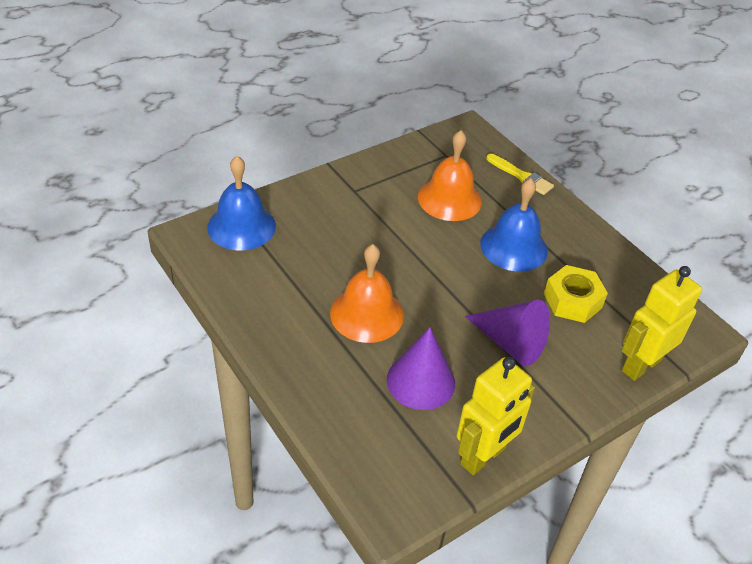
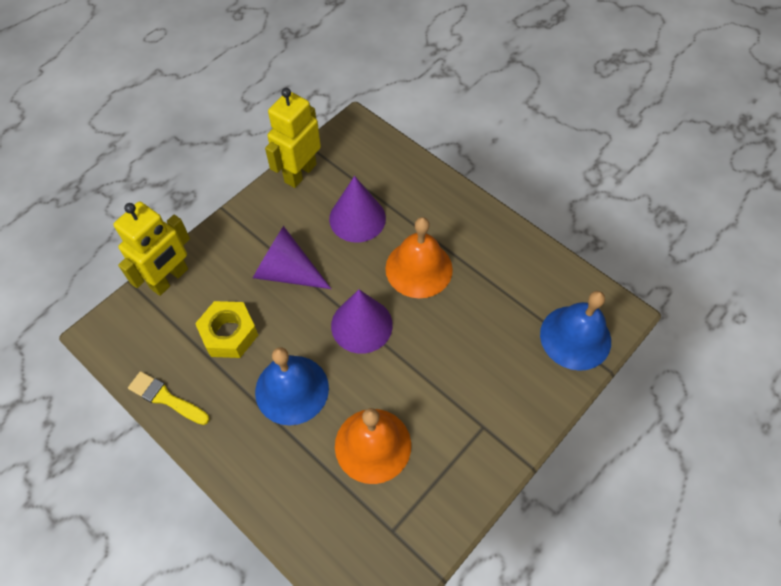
camera: 170 degrees right, 15 degrees up
yellow brush [487,154,554,195] -> yellow brush moved to [128,371,210,425]
none -> purple cone [331,290,393,354]

